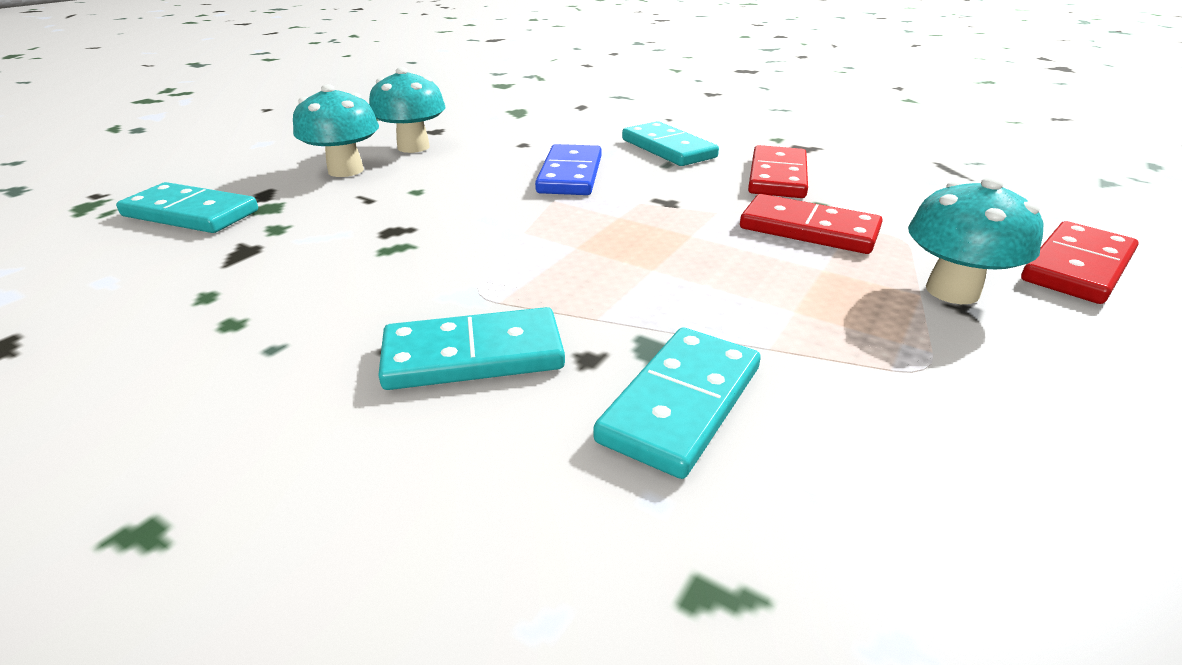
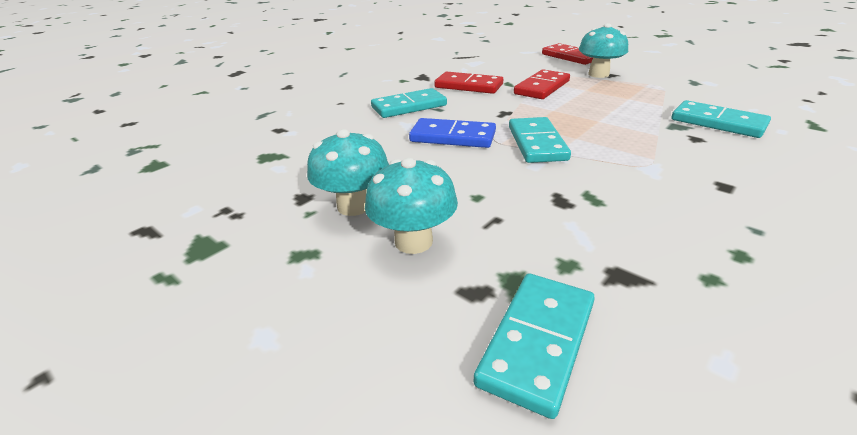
camera: 80 degrees left, 0 degrees up
turquoise domino [378,307,565,390] -> turquoise domino moved to [509,117,571,163]

